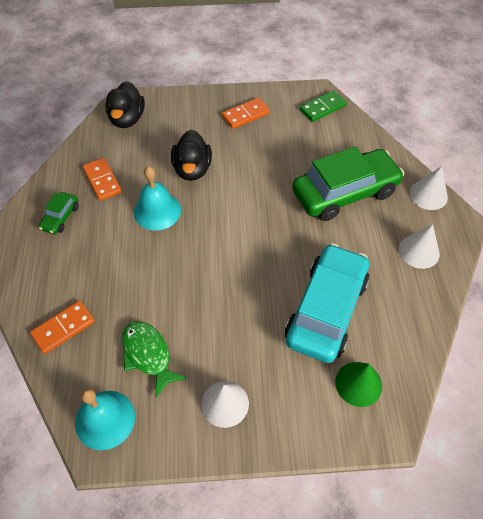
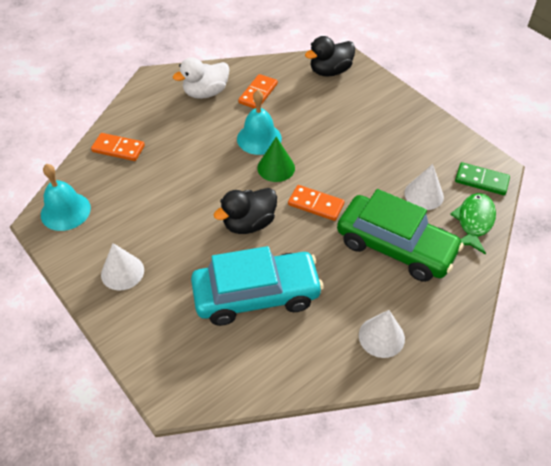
camera: 55 degrees right, 5 degrees down
green car [39,192,79,234] -> white duck [173,57,229,99]
green fish [122,321,187,398] -> green fish moved to [450,193,496,254]
black duck [171,130,212,181] -> black duck moved to [214,188,277,234]
orange domino [222,98,270,129] -> orange domino moved to [288,185,345,221]
green cone [335,362,382,407] -> green cone moved to [257,137,295,182]
white cone [410,166,448,210] -> white cone moved to [404,164,444,210]

